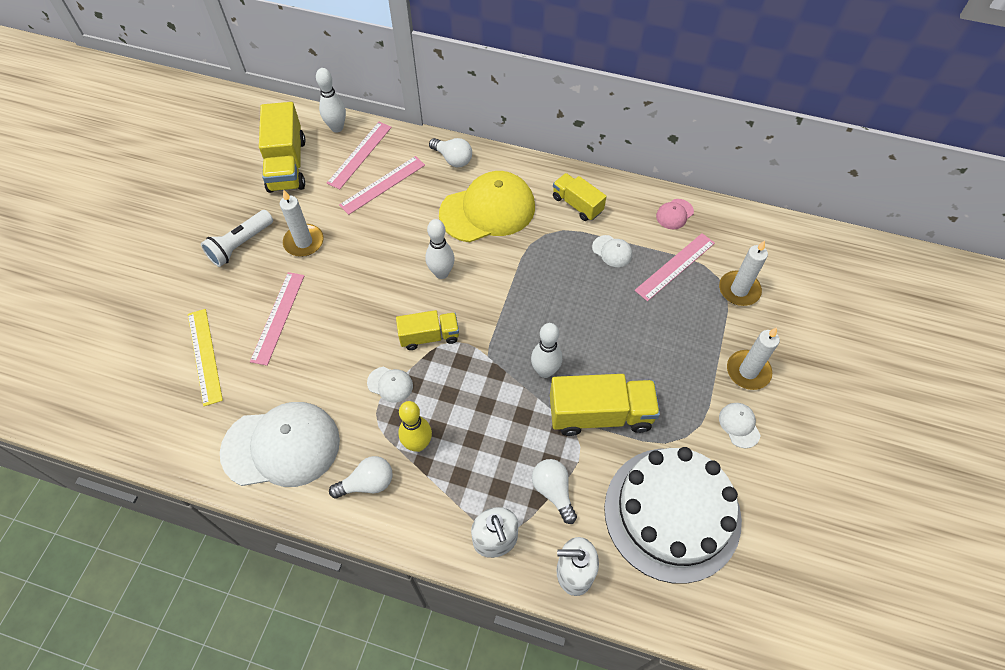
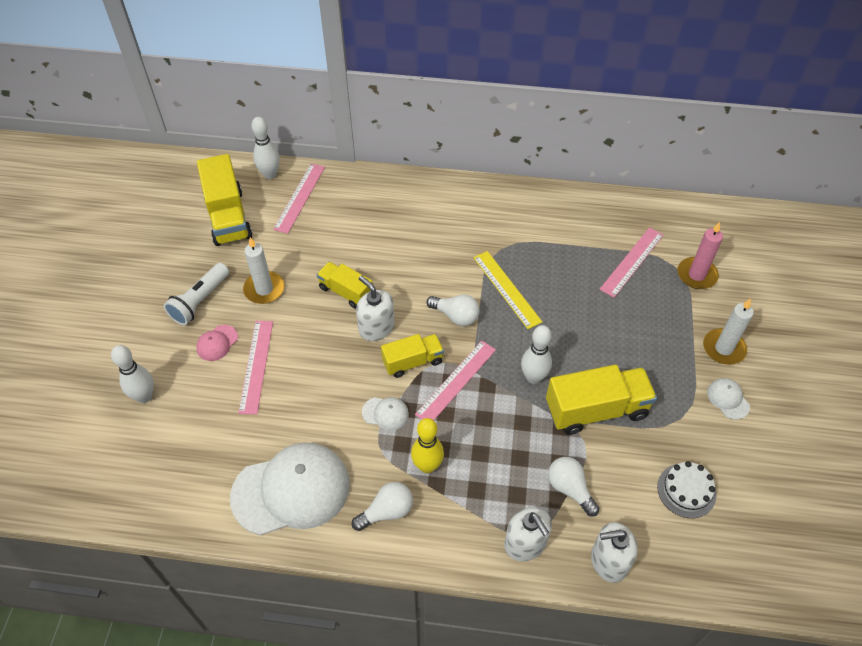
camera: 10 degrees left, 5 degrees down
yellow ruler [188,309,223,406] -> yellow ruler moved to [473,251,542,329]
pink ruler [339,156,425,215] -> pink ruler moved to [415,340,496,420]
white bowling pin [426,219,455,279] -> white bowling pin moved to [111,345,154,403]
white light bulb [429,138,472,167] -> white light bulb moved to [426,295,480,326]
yellow cap [439,171,535,242] -> none
yellow truck [553,173,607,221] -> yellow truck moved to [317,262,373,309]
white cap [592,235,632,267] -> none
white cake [604,447,742,584] -> white cake [657,461,716,518], size x0.44
pink cap [656,199,694,229] -> pink cap moved to [196,325,238,361]
white candle [719,240,768,306] -> pink candle [677,222,723,289]
none -> white soap dispenser [356,275,395,341]

